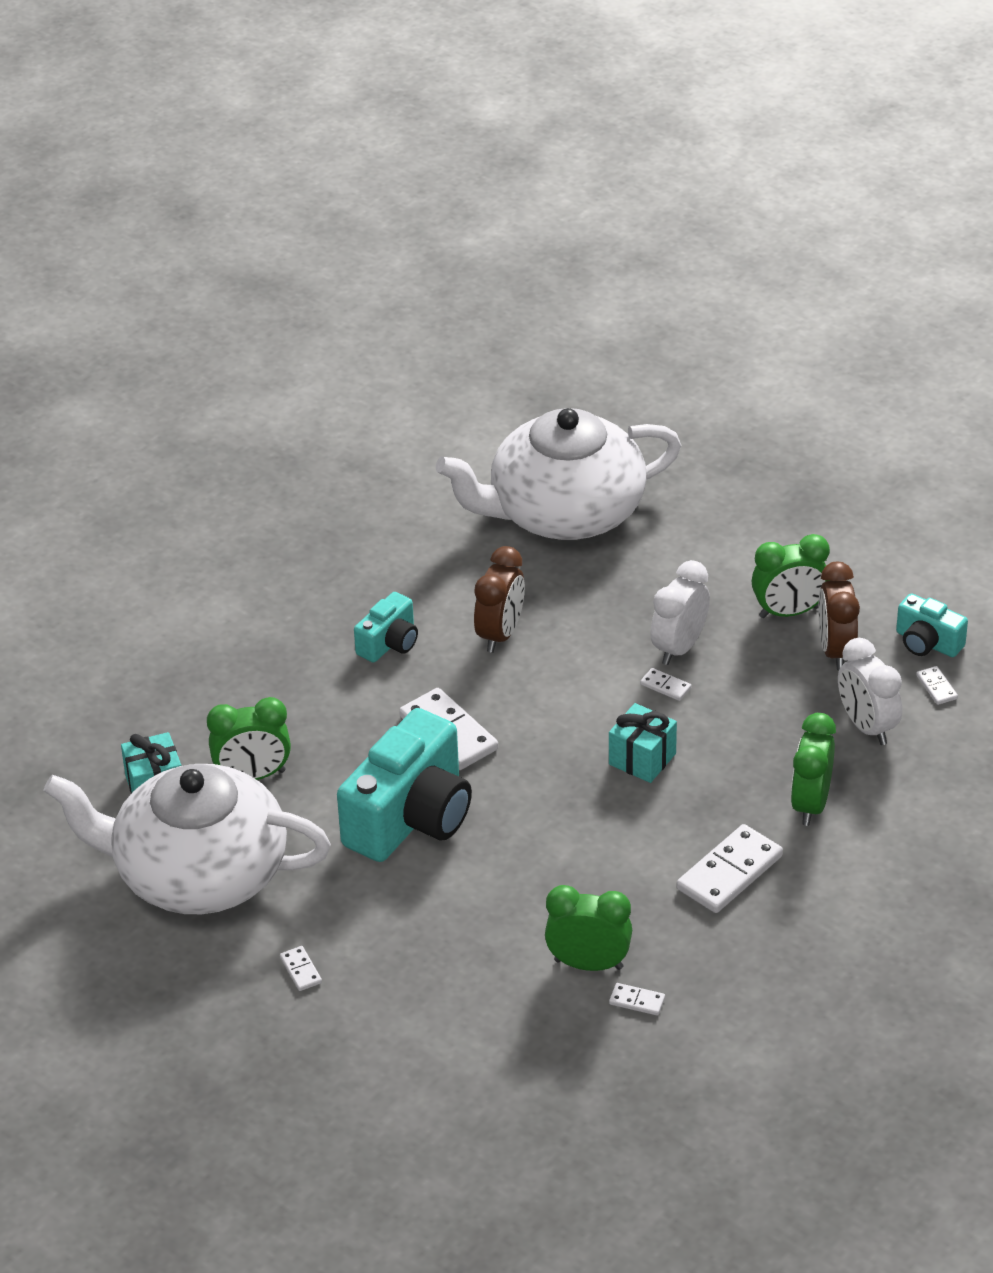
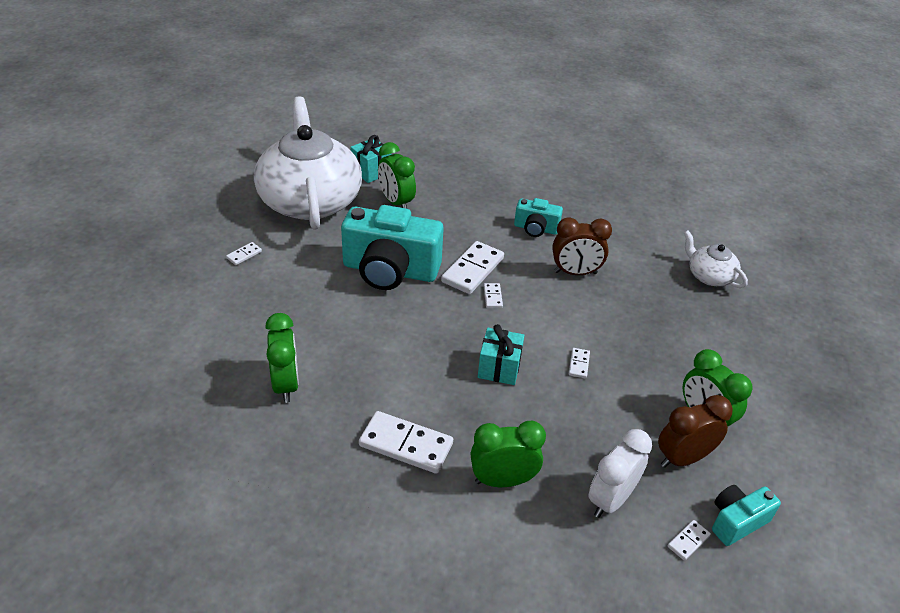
camera: 65 degrees right, 0 degrees up
white teapot [436,408,681,540] -> white teapot [684,231,748,288], size x0.44
white domino [609,983,665,1016] -> white domino moved to [484,283,503,308]
white clock [650,560,710,665] -> none
turquoise camera [896,593,968,657] -> turquoise camera turned 45 degrees clockwise [712,485,781,546]

